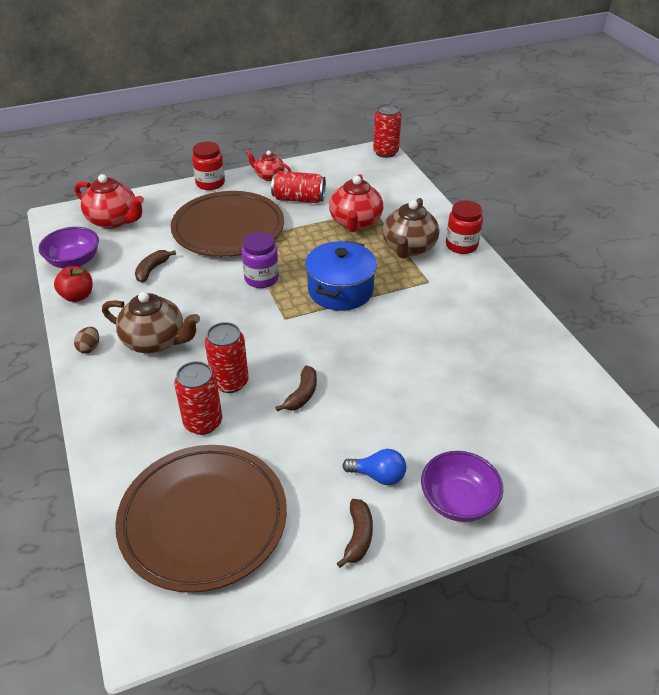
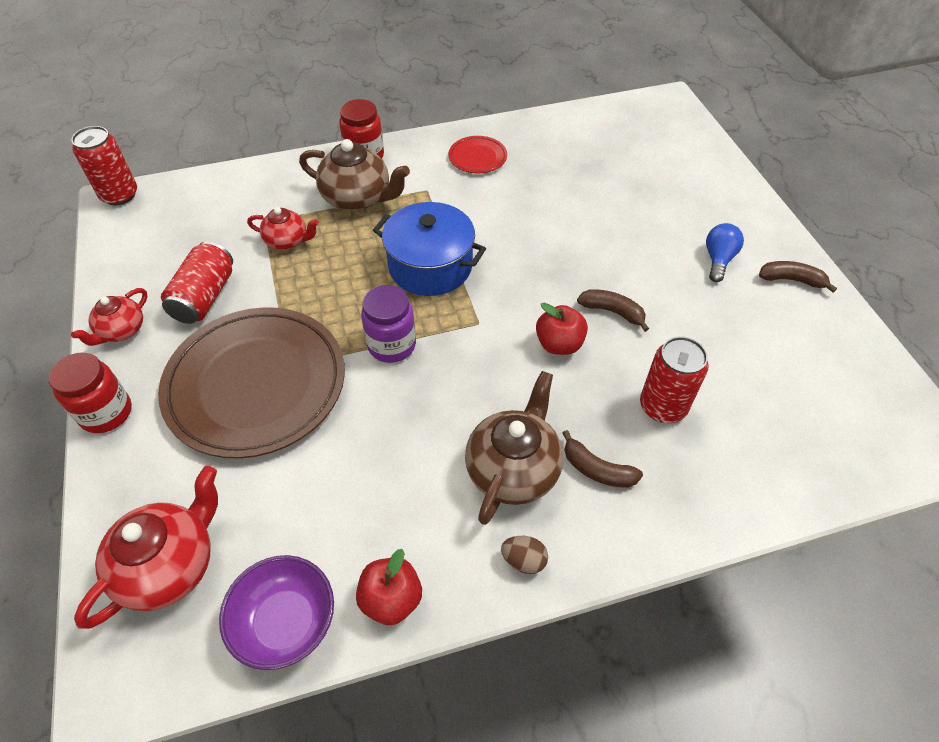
camera: 85 degrees left, 10 degrees up
brown plate [115,445,287,593] -> none
brown banana [135,250,176,283] -> brown banana moved to [562,430,643,488]
red can [205,322,249,393] -> none
red teapot [329,174,383,232] -> red teapot [247,207,319,250], size x0.60
purple bowl [421,451,503,522] -> none
none -> red plate [448,136,507,173]
none -> red apple [536,303,588,355]

